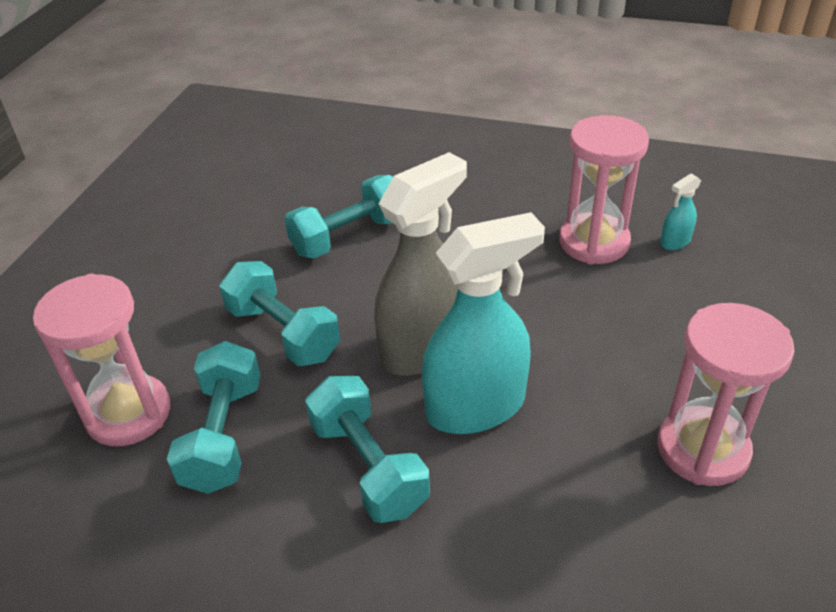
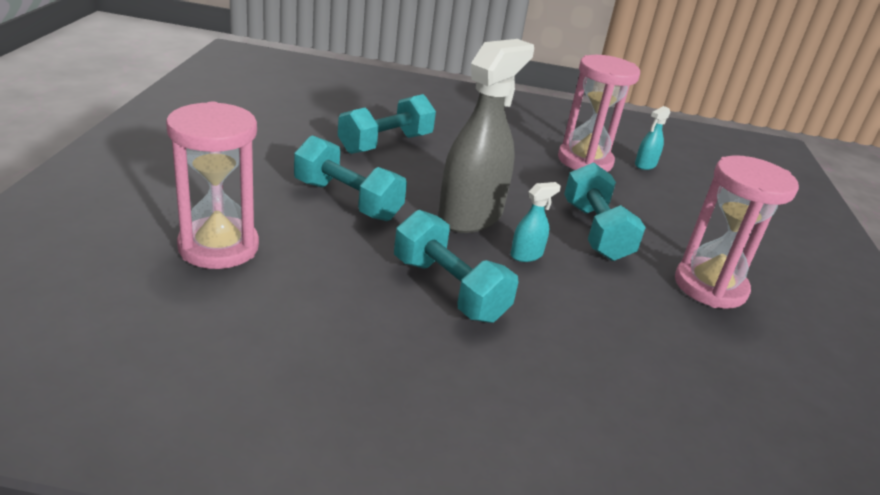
camera: 15 degrees left, 10 degrees down
turquoise dumbbell [167,341,261,494] -> turquoise dumbbell moved to [564,162,646,261]
turquoise spray bottle [422,212,545,434] -> turquoise spray bottle [510,182,561,262], size x0.43

